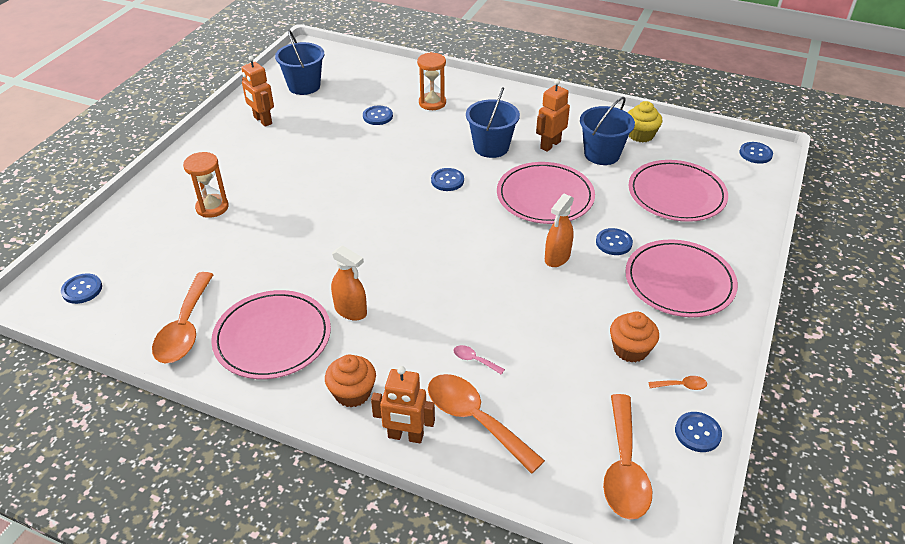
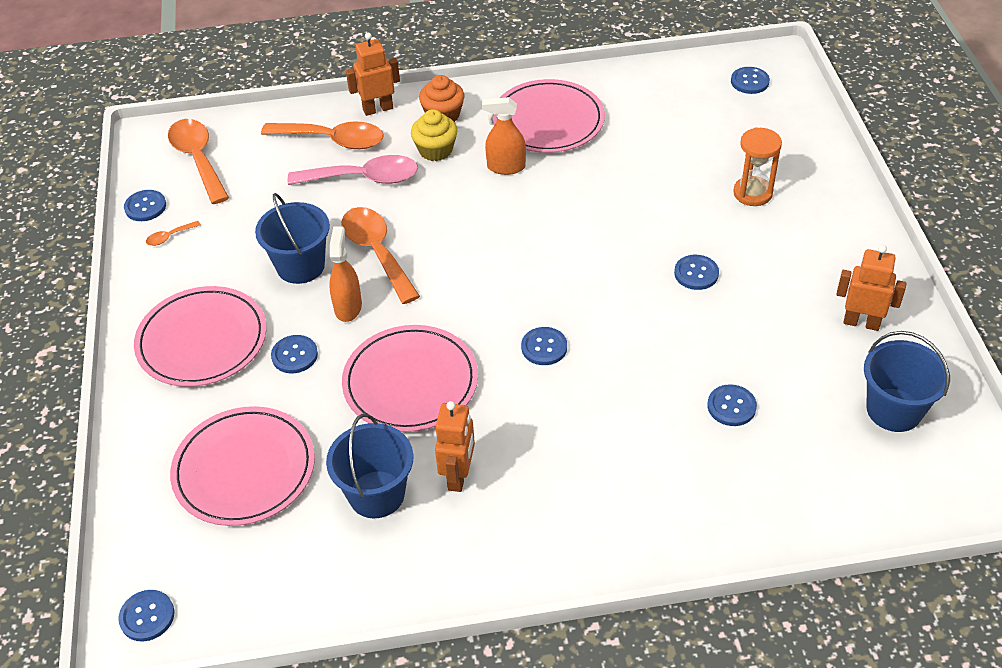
camera: 150 degrees right, 5 degrees up
orange spoon [152,272,214,363] -> orange spoon moved to [341,207,420,304]
orange hourglass [417,52,446,110] -> none
pink spoon [454,345,505,375] -> pink spoon [288,155,418,185], size x2.39
blue bucket [466,87,520,158] -> blue bucket moved to [255,193,330,284]
orange cupcake [610,311,659,363] -> none
yellow cupcake [628,101,662,142] -> yellow cupcake moved to [411,109,458,161]
none -> blue button [674,255,719,290]

